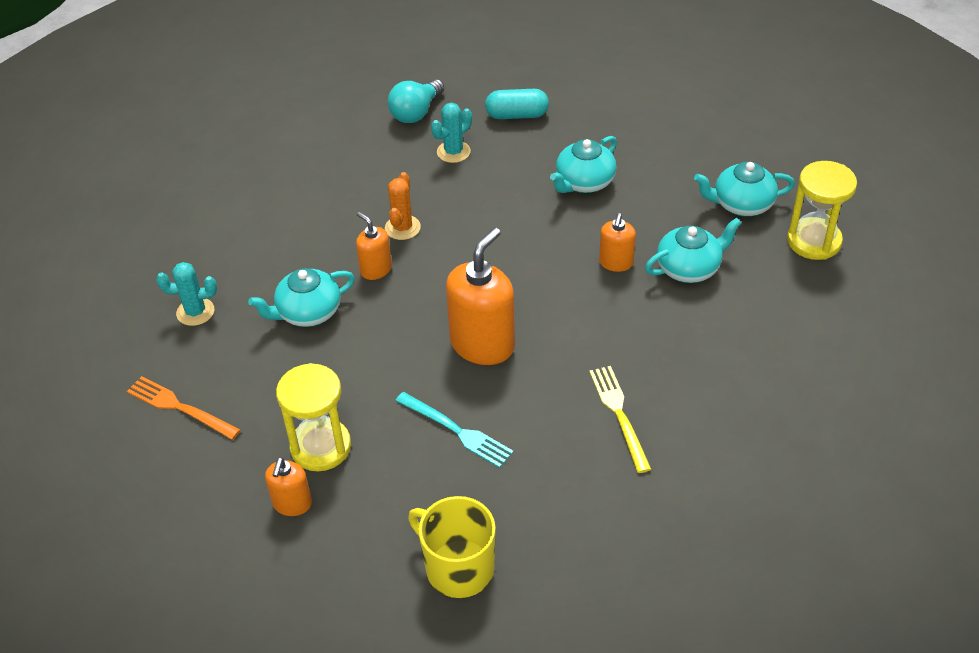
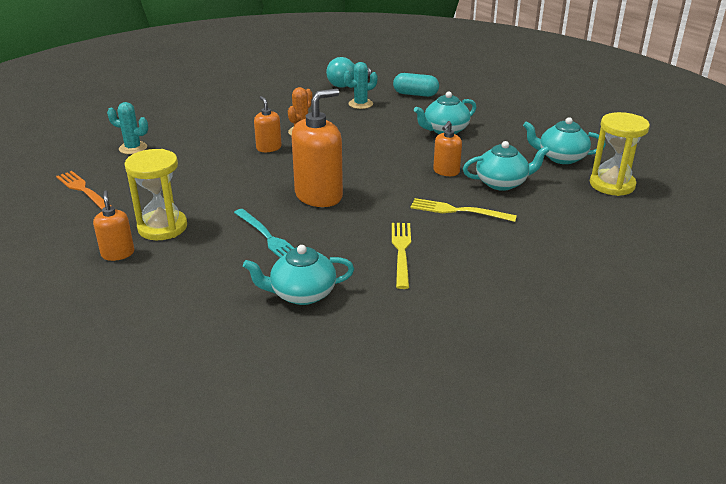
camera: 15 degrees right, 15 degrees down
turquoise teapot [248,268,355,327] -> turquoise teapot moved to [243,245,354,305]
orange soap dispenser [265,457,312,516] -> orange soap dispenser turned 135 degrees clockwise [93,191,134,261]
yellow mug [408,496,496,598] -> none
none -> yellow fork [410,198,517,222]

